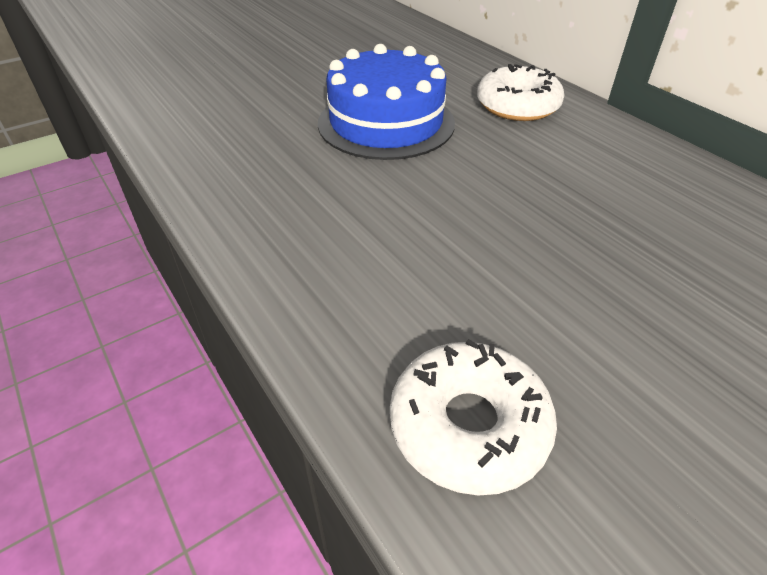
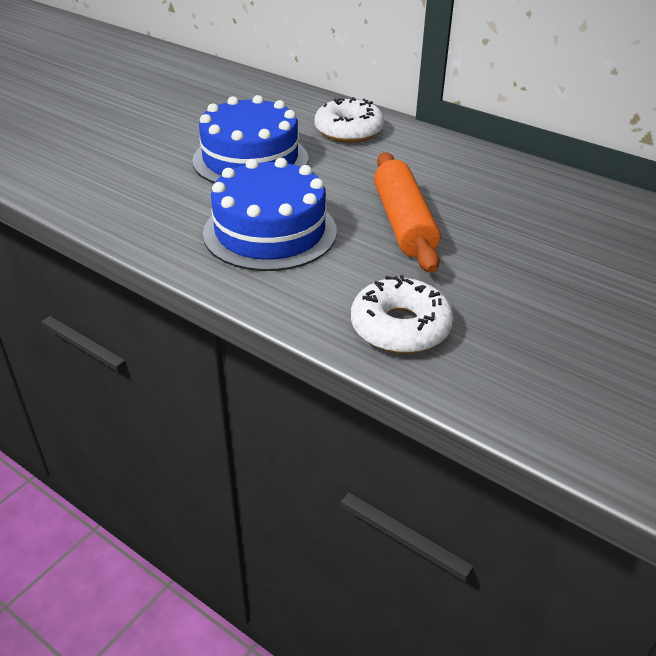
camera: 20 degrees left, 5 degrees down
none -> blue cake [203,158,337,271]
none -> orange rolling pin [374,152,440,273]

